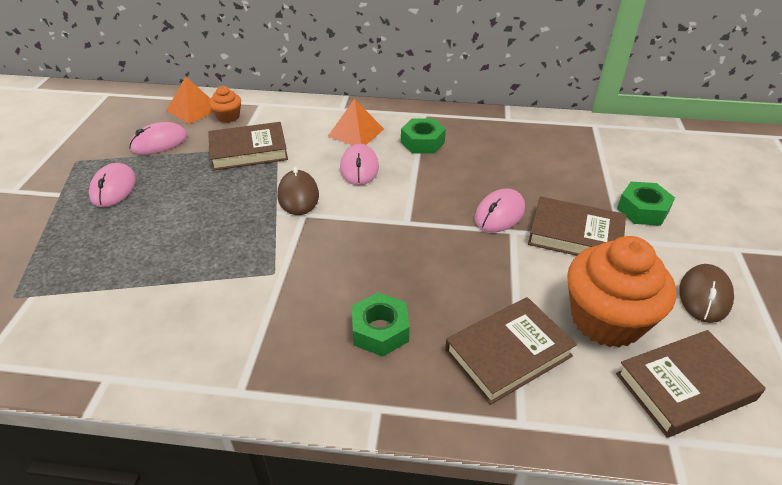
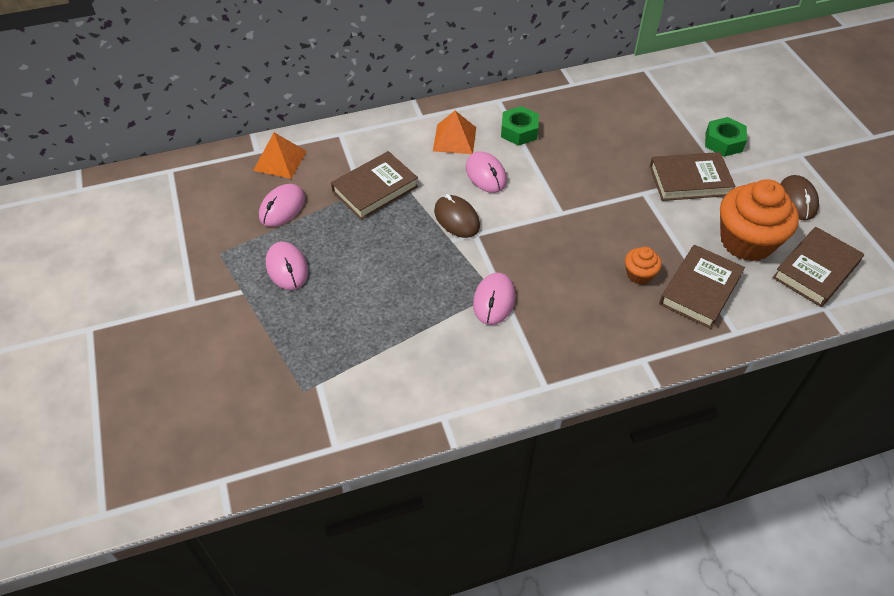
camera: 25 degrees left, 10 degrees up
orange cupcake [209,86,241,123] -> orange cupcake moved to [625,247,662,285]
green nut [352,293,410,357] -> none
pink mouse [474,188,525,232] -> pink mouse moved to [473,273,515,325]

